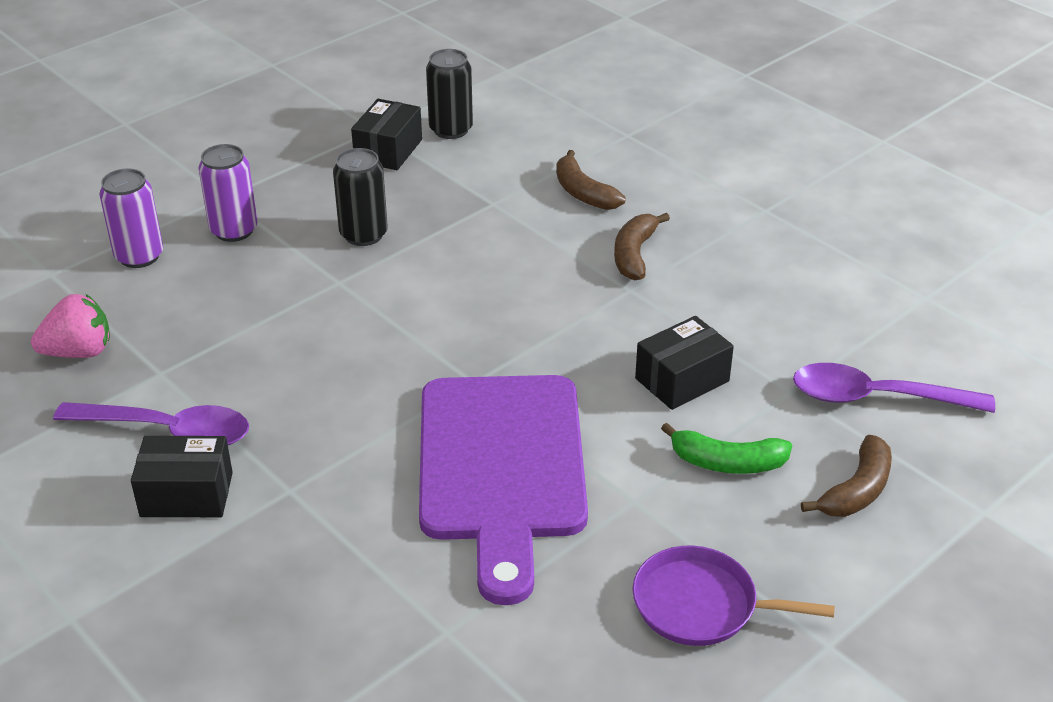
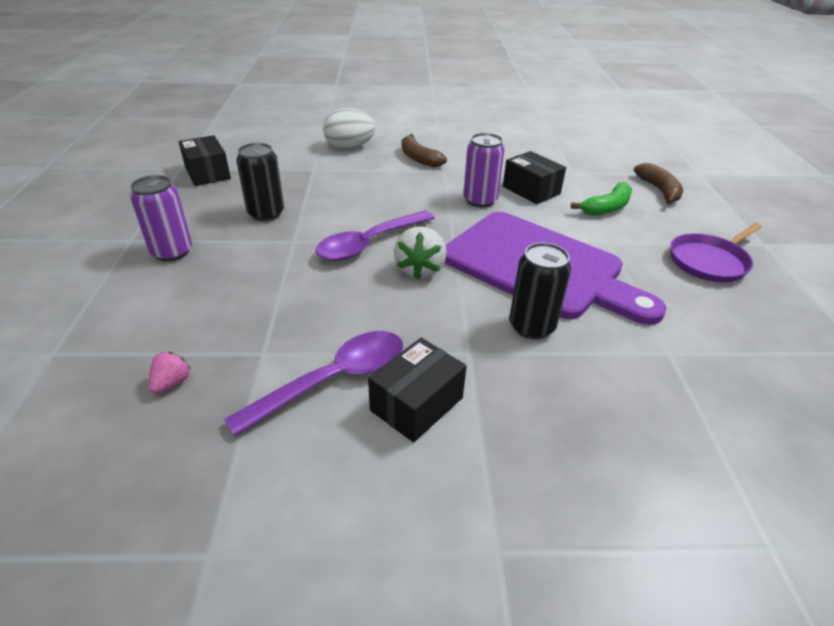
camera: 50 degrees left, 0 degrees up
pink strawberry [31,294,110,358] -> pink strawberry [149,352,191,394], size x0.56
purple can [99,168,163,268] -> purple can moved to [463,133,505,207]
black can [426,49,473,139] -> black can moved to [509,243,571,339]
brown banana [556,150,626,210] -> white egg [323,108,375,149]
black box [635,316,734,410] -> black box turned 45 degrees counterclockwise [503,151,566,204]
purple spoon [793,363,995,413] -> purple spoon moved to [316,211,435,261]
none -> white strawberry [394,226,447,280]

